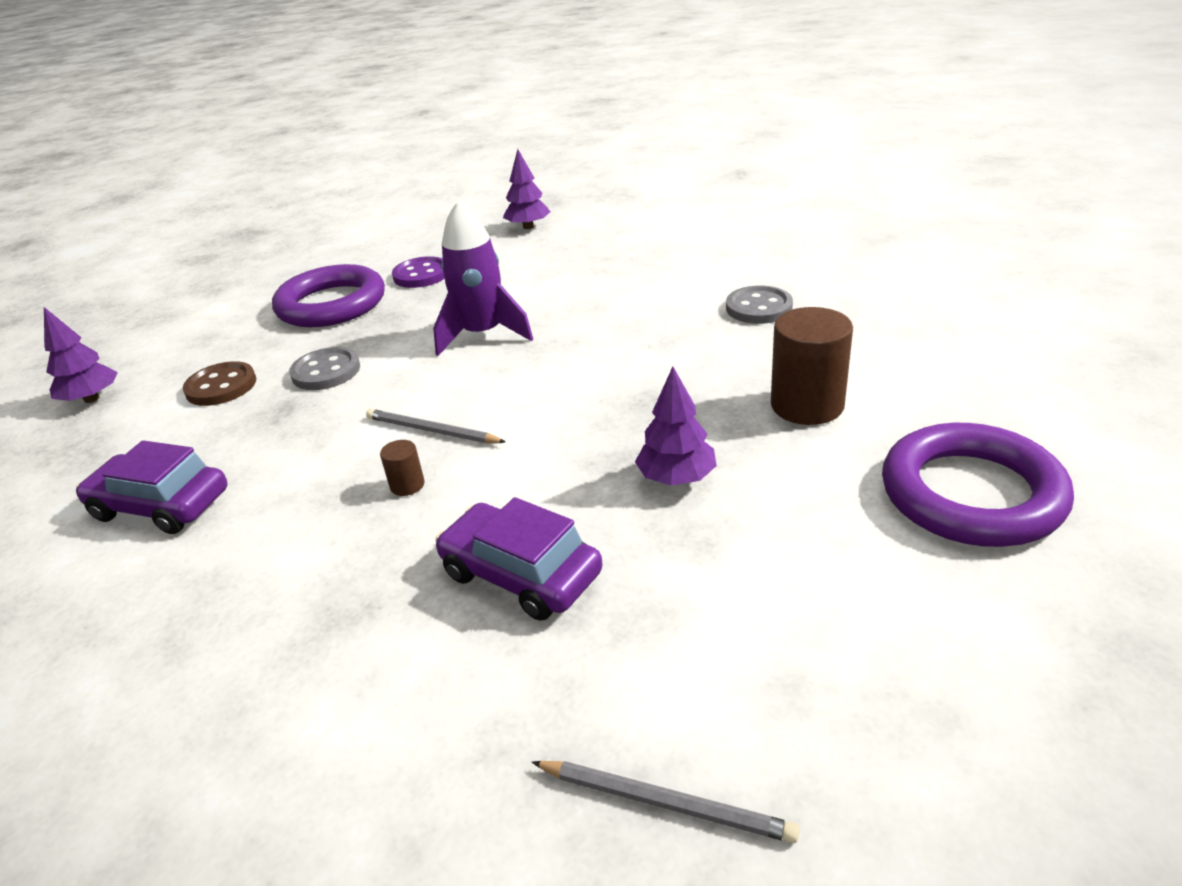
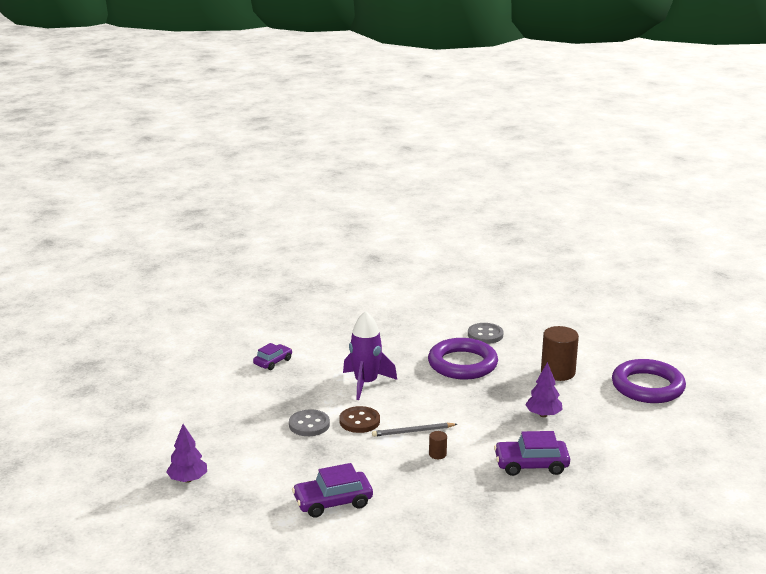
camera: 40 degrees left, 10 degrees down
brown button [183,361,256,406] -> brown button moved to [339,406,380,433]
purple ring [272,264,385,327] -> purple ring moved to [428,338,498,380]
purple button [392,256,445,288] -> purple car [253,343,292,370]
purple tree [503,149,550,229] -> none
grey pencil [532,761,800,843] -> none

